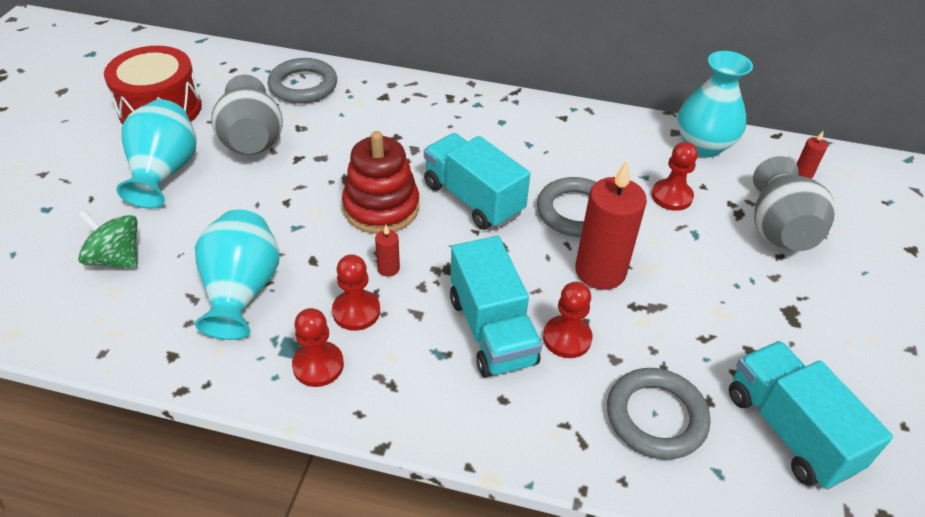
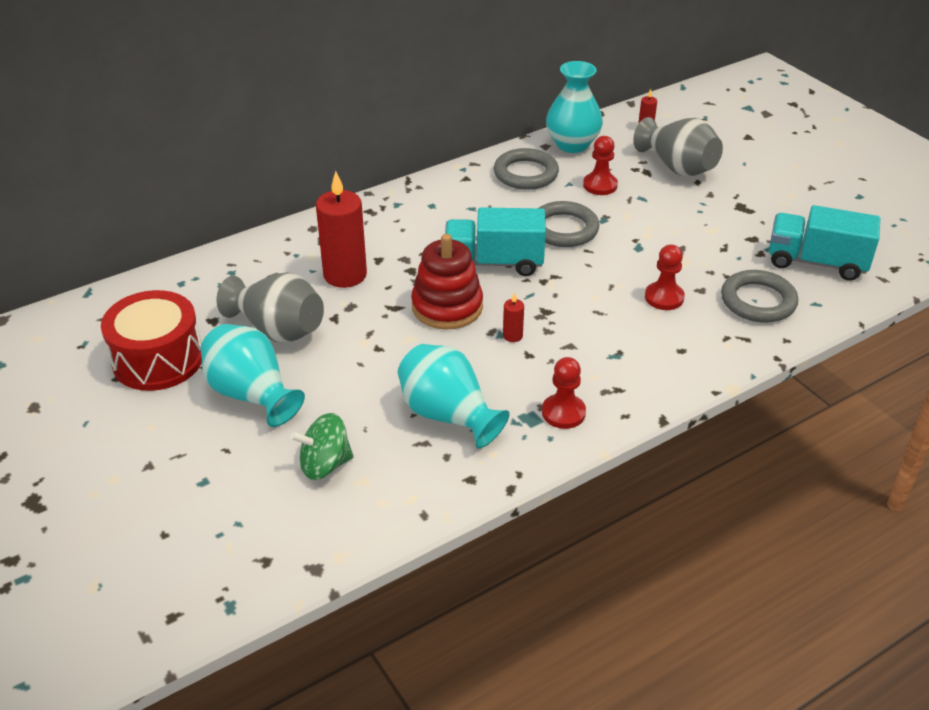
camera: 45 degrees left, 5 degrees down
grey ring [267,58,337,104] -> grey ring moved to [494,148,559,190]
red pawn [332,254,380,331] -> none
turquoise truck [450,236,542,378] -> none
red candle [575,160,647,290] -> red candle moved to [316,171,367,288]

